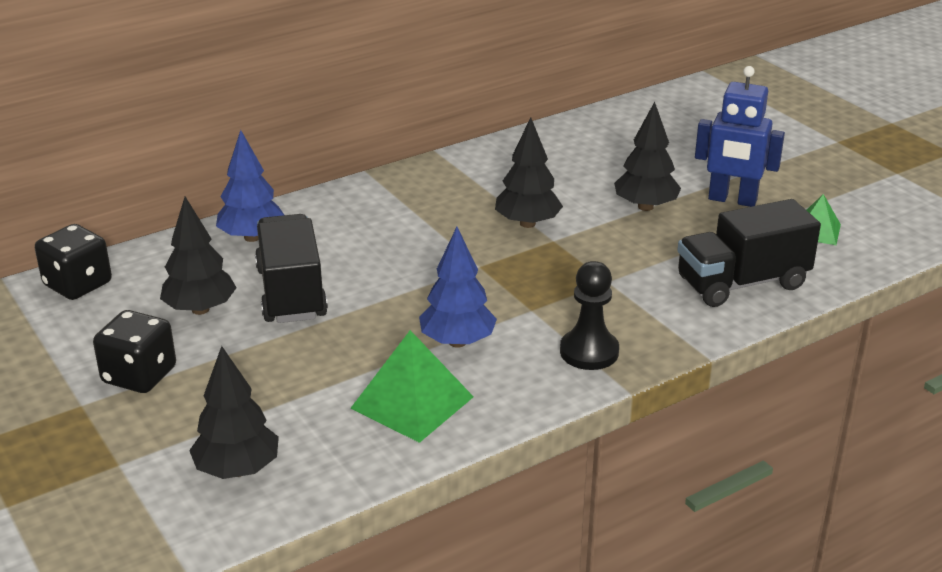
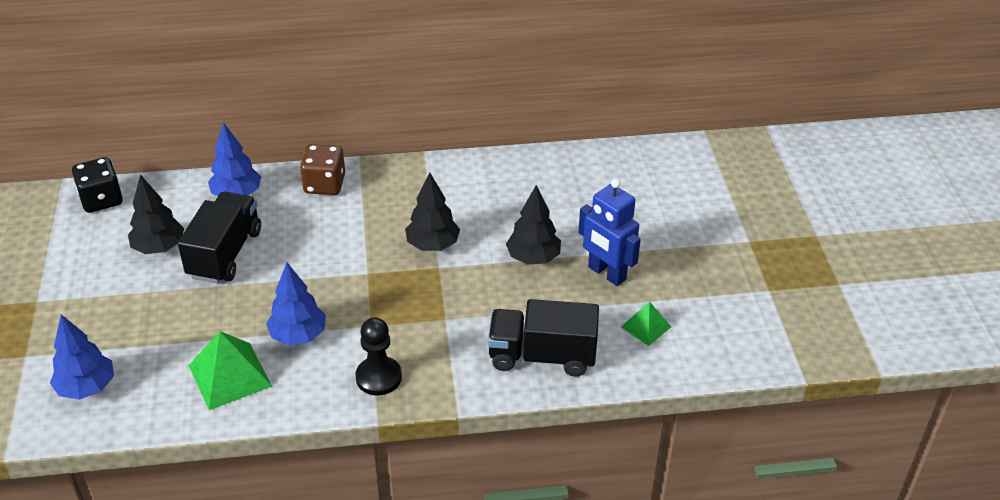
camera: 25 degrees right, 10 degrees up
black dice [93,310,176,393] -> none
black tree [189,346,279,479] -> blue tree [50,314,114,400]
none -> brown dice [300,144,345,195]

